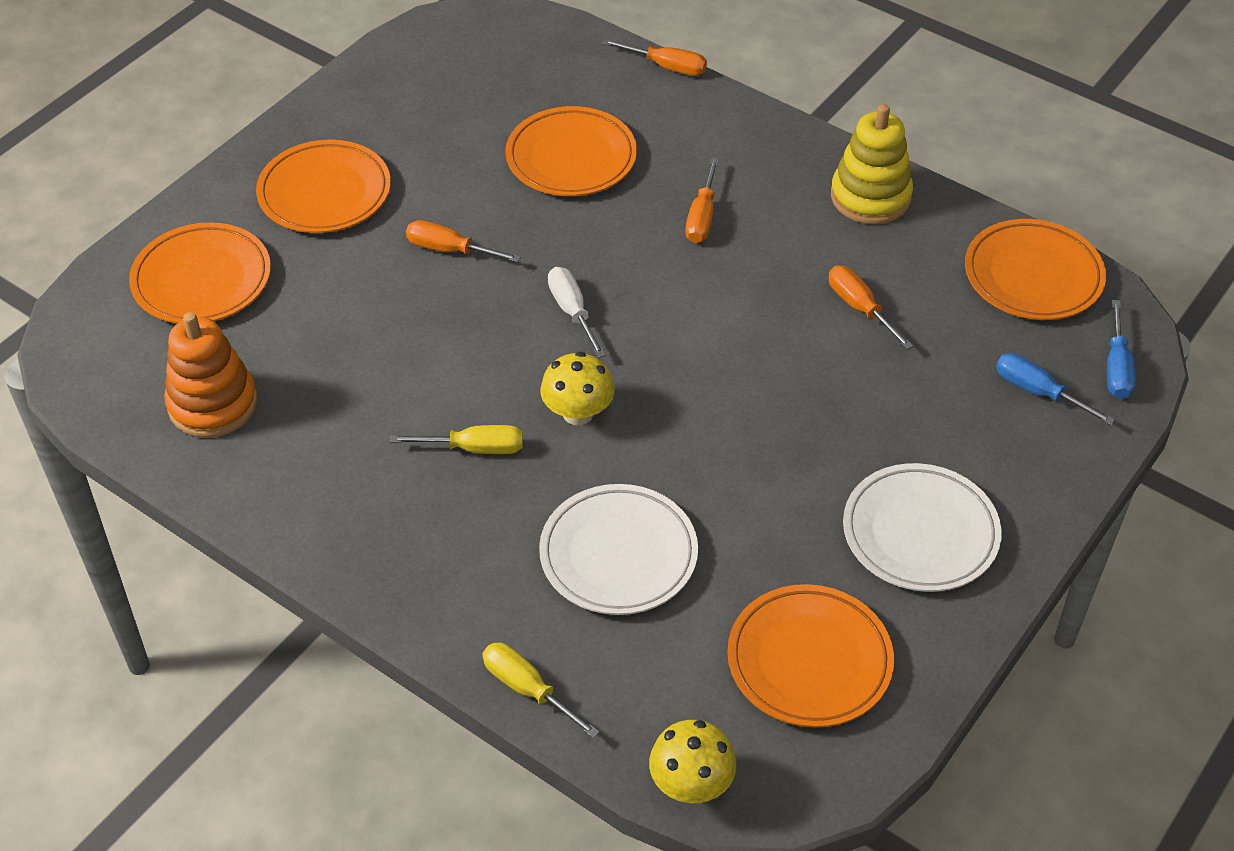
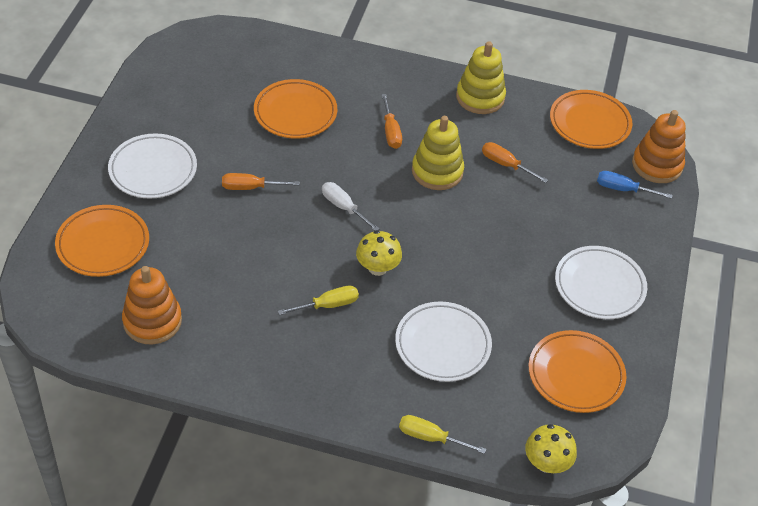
camera: 25 degrees left, 0 degrees up
orange plate [256,140,391,233] -> white plate [108,133,197,199]
orange screwdriver [602,39,707,76] -> none
blue screwdriver [1107,300,1136,399] -> orange stacking toy [632,110,686,183]
none -> yellow stacking toy [412,116,464,190]

